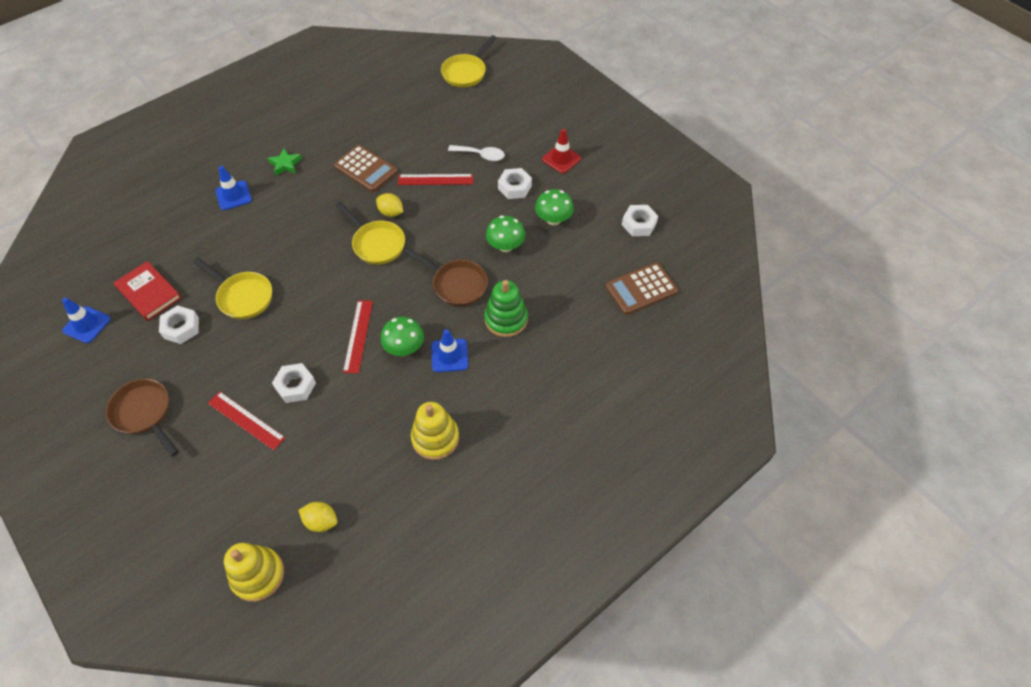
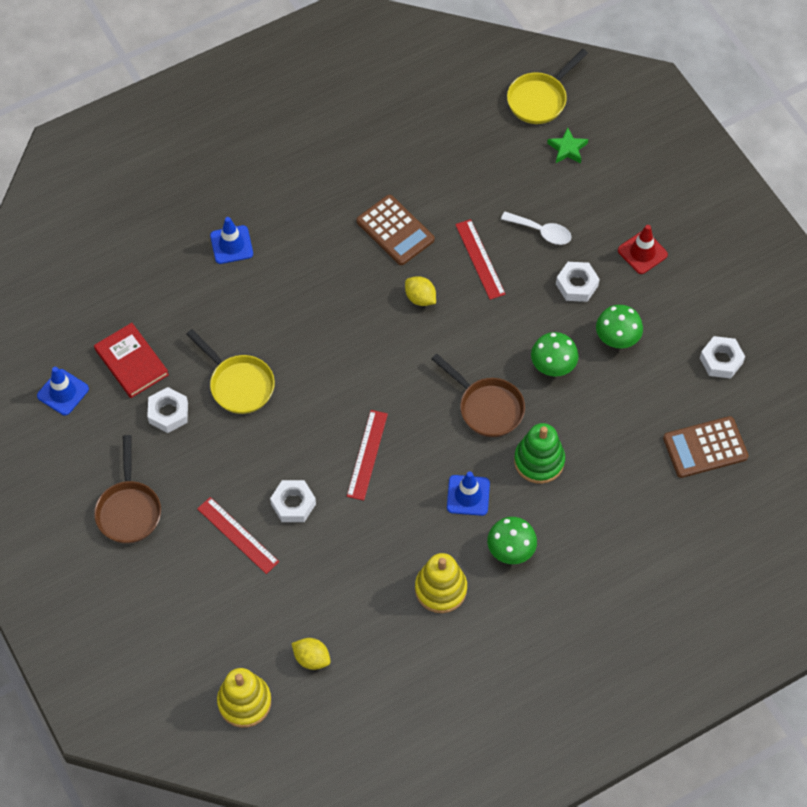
camera: 10 degrees right, 5 degrees up
brown pan [106,379,179,457] -> brown pan turned 150 degrees counterclockwise [94,435,161,543]
green star [267,148,302,176] -> green star moved to [547,127,588,163]
yellow pan [335,201,405,265] -> none
green mushroom [381,317,424,356] -> green mushroom moved to [487,517,537,564]
red ruler [398,174,473,185] -> red ruler turned 60 degrees clockwise [455,219,506,300]

